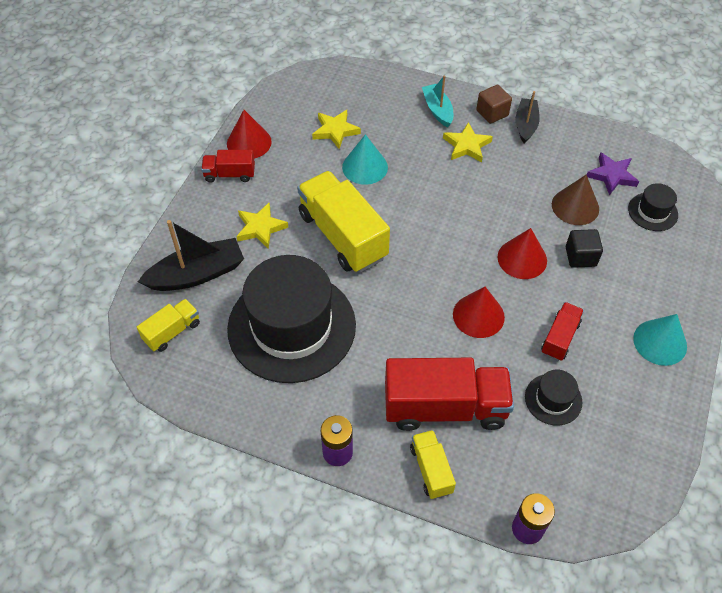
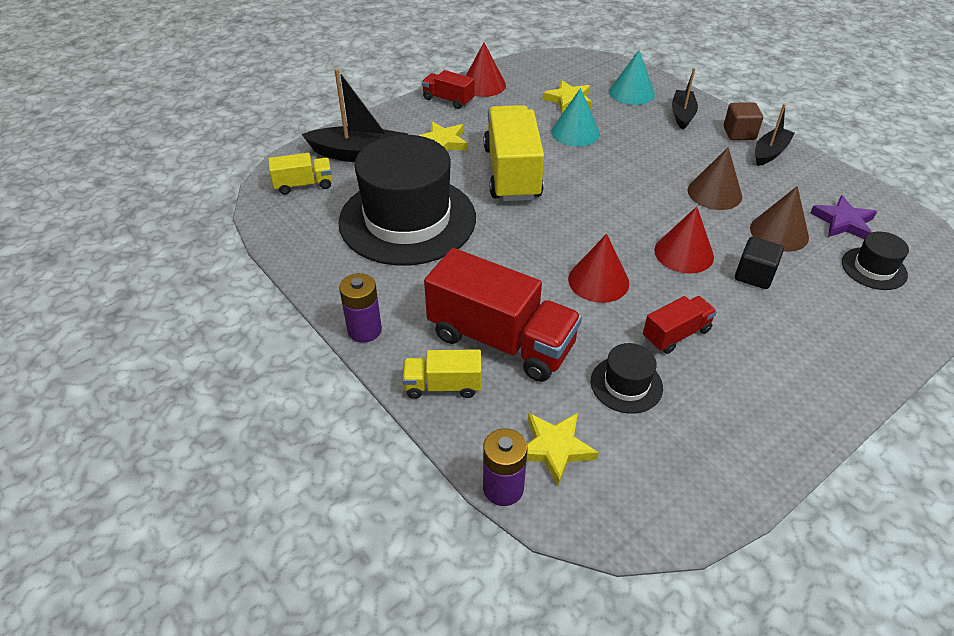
camera: 30 degrees right, 10 degrees down
yellow truck [410,430,456,499] -> yellow truck turned 105 degrees counterclockwise [402,349,481,399]
turquoise boat [422,76,453,127] -> black boat [672,68,698,130]
yellow star [443,122,493,162] -> yellow star moved to [526,413,599,486]
turquoise cone [633,314,687,366] -> turquoise cone moved to [609,50,655,105]
none -> brown cone [687,147,742,210]

